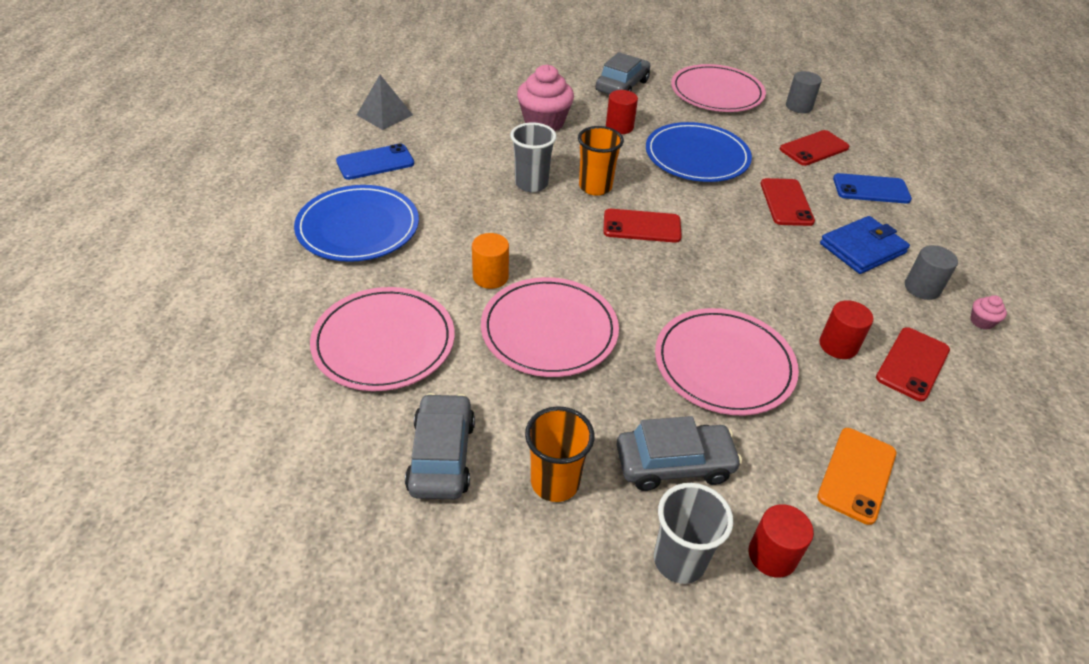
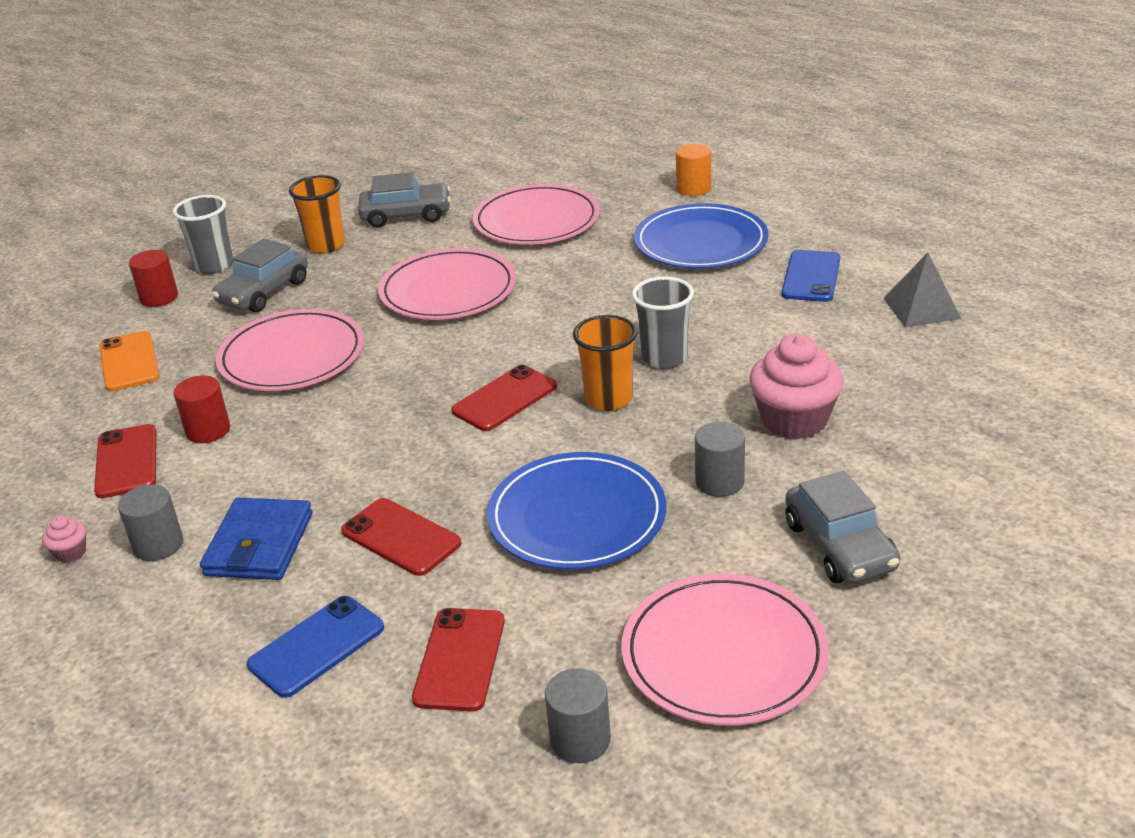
camera: 135 degrees right, 10 degrees down
grey car [405,393,475,499] -> grey car turned 45 degrees counterclockwise [358,172,451,228]
orange cylinder [472,233,509,289] -> orange cylinder moved to [676,144,711,196]
red cylinder [606,90,638,134] -> grey cylinder [695,422,745,497]

